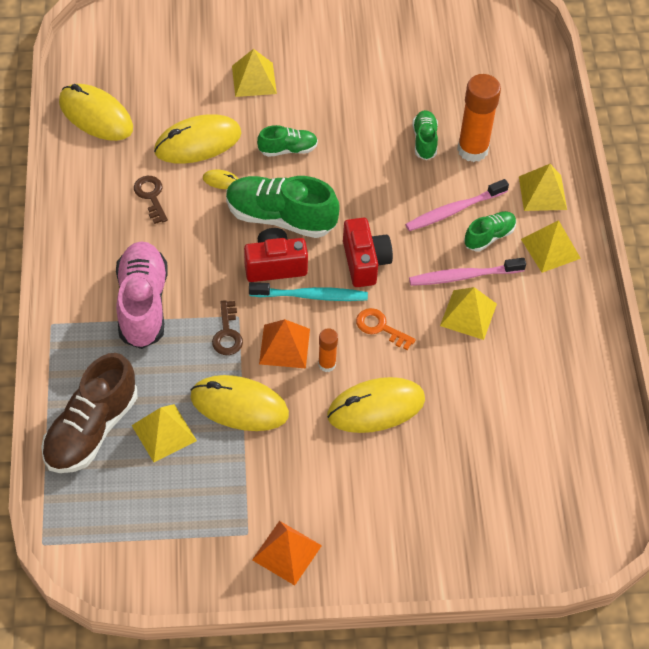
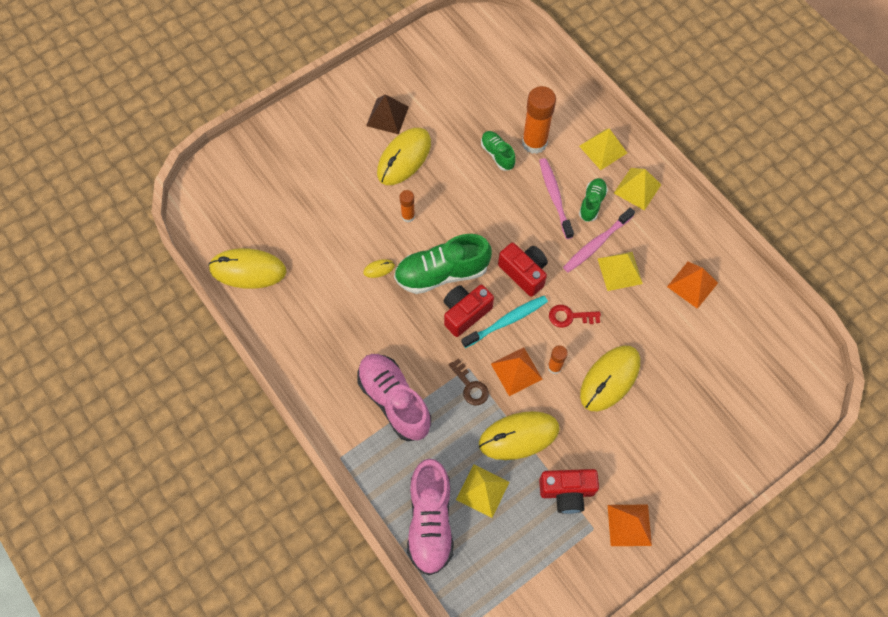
camera: 30 degrees left, 10 degrees up
brown shoe [41,353,137,473] -> pink shoe [407,459,454,575]
brown key [134,176,168,224] -> none
yellow mouse [154,114,241,164] -> yellow mouse moved to [377,128,431,185]
yellow pyramid [232,49,277,97] -> none
green shoe [257,125,318,157] -> orange glue stick [400,190,415,222]
orange key [356,308,416,350] -> red key [549,305,601,328]
pink toothbrush [405,179,509,231] -> pink toothbrush turned 135 degrees clockwise [539,158,574,239]
none -> brown pyramid [366,94,409,134]
none -> red camera [539,469,599,514]
none -> orange pyramid [667,262,718,309]

